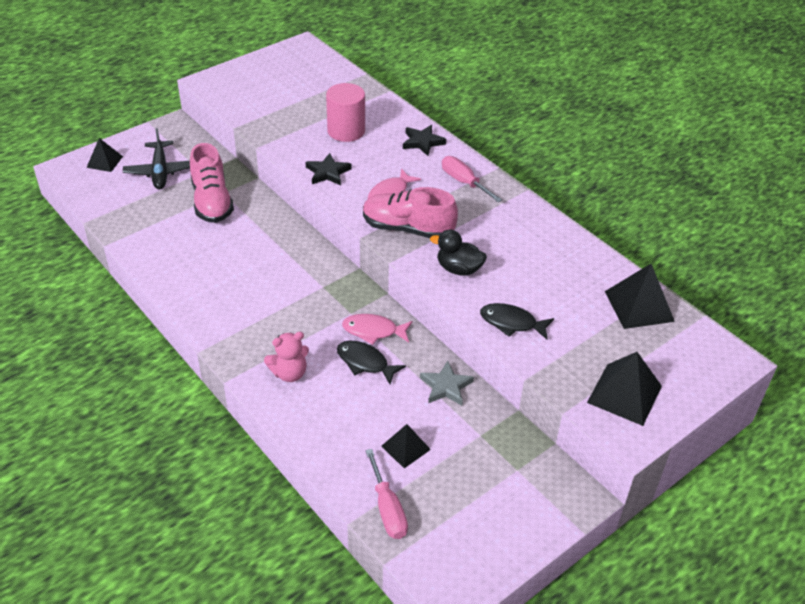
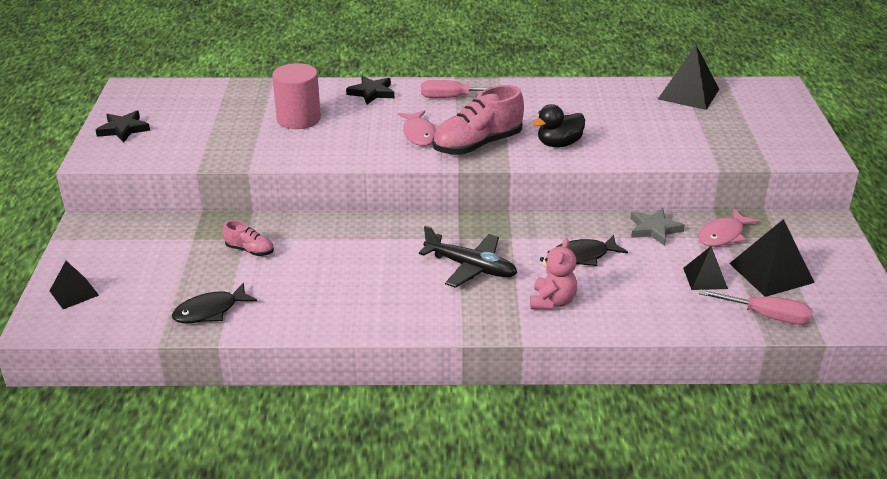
camera: 50 degrees left, 10 degrees down
black plane [123,128,190,190] -> black plane moved to [419,226,517,288]
pink shoe [190,143,234,223] -> pink shoe [223,220,274,256], size x0.49
black star [306,153,352,186] -> black star moved to [96,111,150,143]
pink fish [342,314,413,345] -> pink fish moved to [698,209,759,247]
black fish [480,303,554,339] -> black fish moved to [172,283,257,323]
black pyramid [587,352,662,426] -> black pyramid moved to [729,219,815,297]

